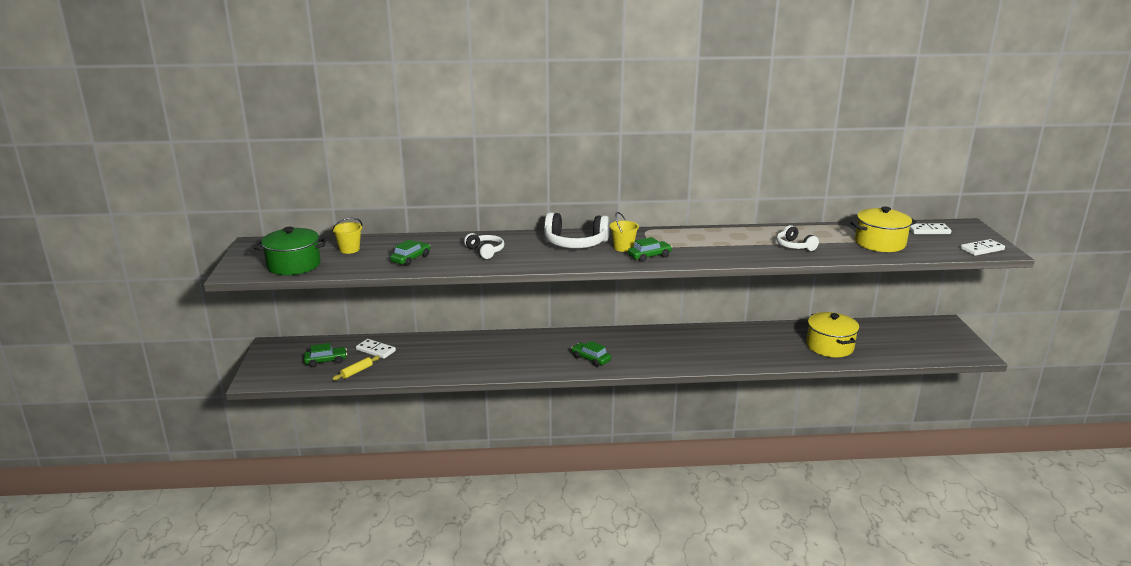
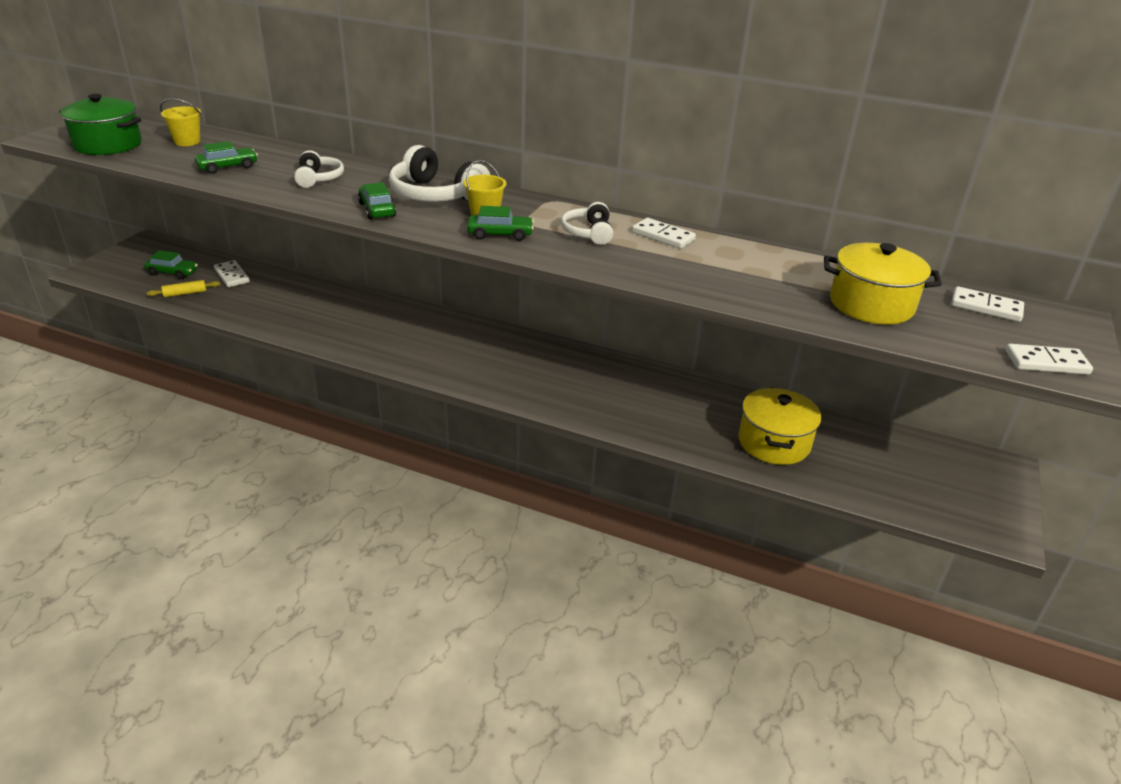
camera: 25 degrees right, 10 degrees up
green car [571,341,611,367] -> green car moved to [358,182,396,219]
white headphones [776,225,819,251] -> white headphones moved to [561,202,613,245]
none -> white domino [632,218,696,249]

